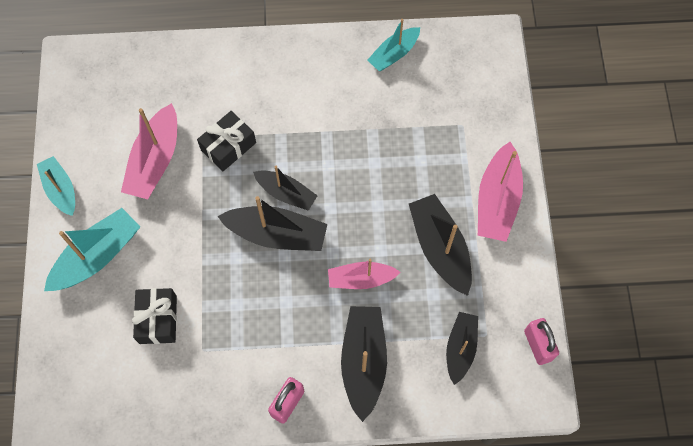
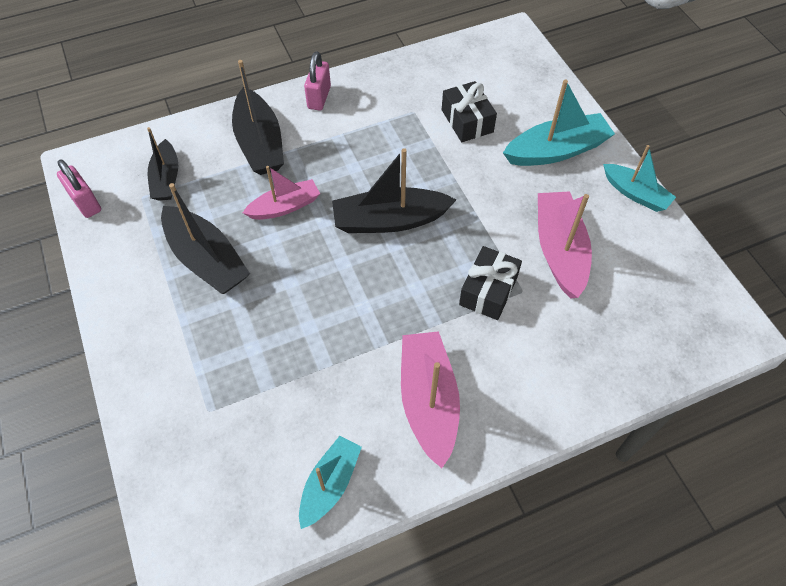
camera: 160 degrees right, 10 degrees down
turquoise boat [44,208,140,291] -> turquoise boat turned 135 degrees counterclockwise [503,80,615,166]
black boat [253,166,317,211] -> none
pink boat [478,142,523,242] -> pink boat moved to [401,331,460,468]

